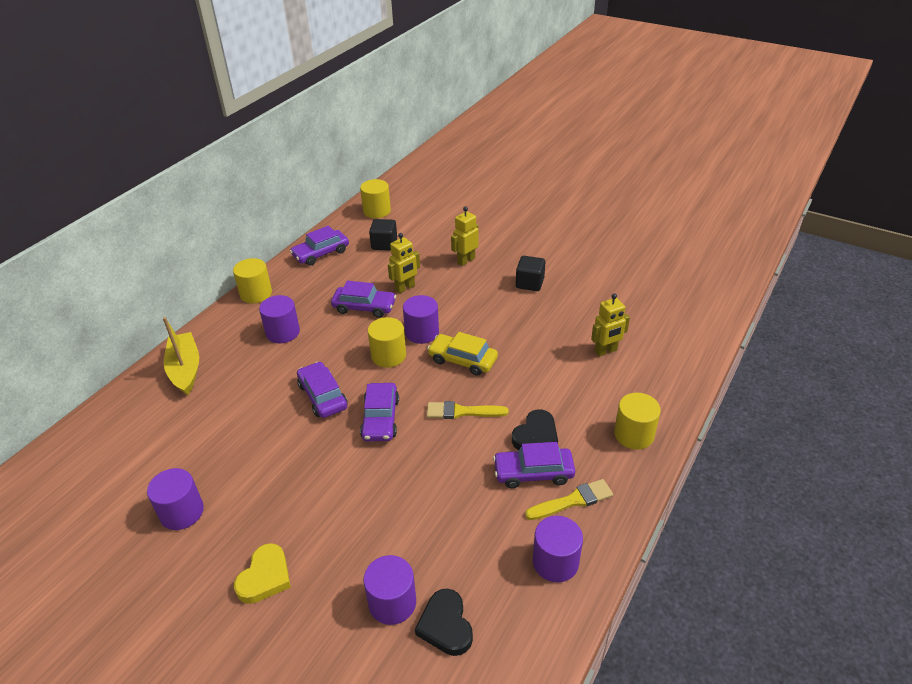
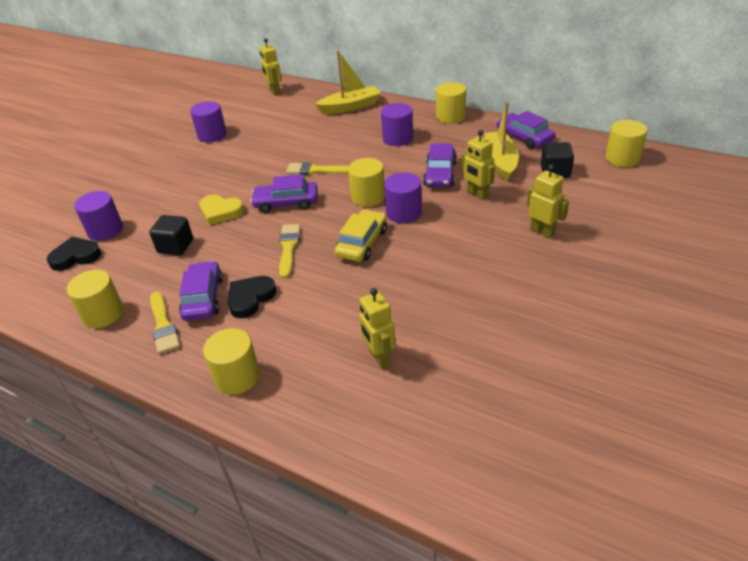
camera: 90 degrees right, 0 degrees up
yellow heart [234,543,291,604] -> yellow heart moved to [199,194,244,225]
purple car [297,362,347,418] -> yellow brush [286,162,349,175]
black heart [512,409,558,450] -> black heart turned 90 degrees clockwise [228,276,276,318]
black cube [516,256,545,291] -> black cube moved to [149,215,193,256]
purple cylinder [533,516,583,583] -> yellow cylinder [67,270,124,328]
none -> yellow robot [259,38,282,96]
none -> yellow boat [485,101,519,181]

